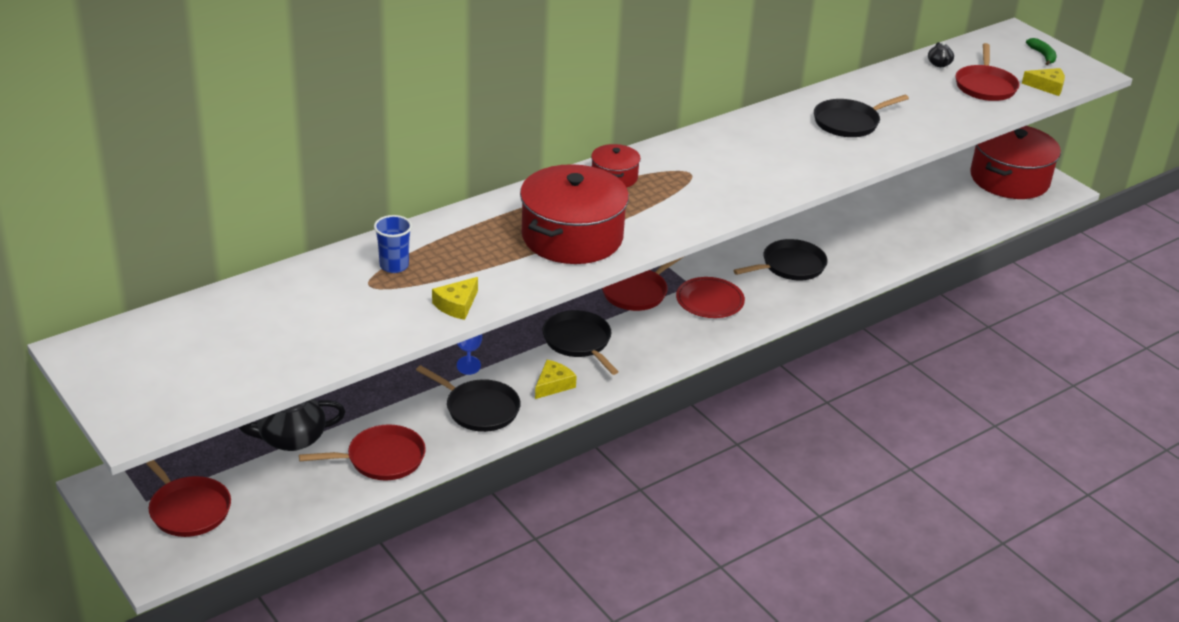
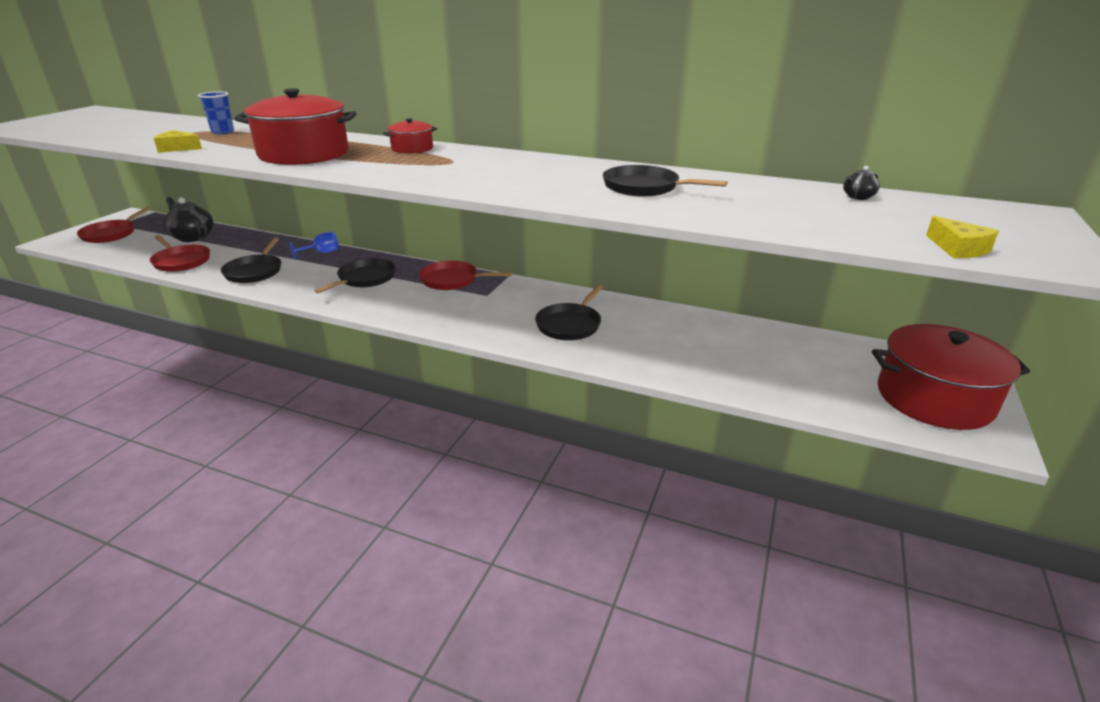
camera: 60 degrees right, 5 degrees down
yellow cheese [535,360,577,399] -> none
red plate [676,277,745,318] -> none
black pan [733,239,828,280] -> black pan turned 90 degrees clockwise [535,285,603,340]
red pan [956,43,1020,101] -> none
green banana [1026,38,1056,65] -> none

